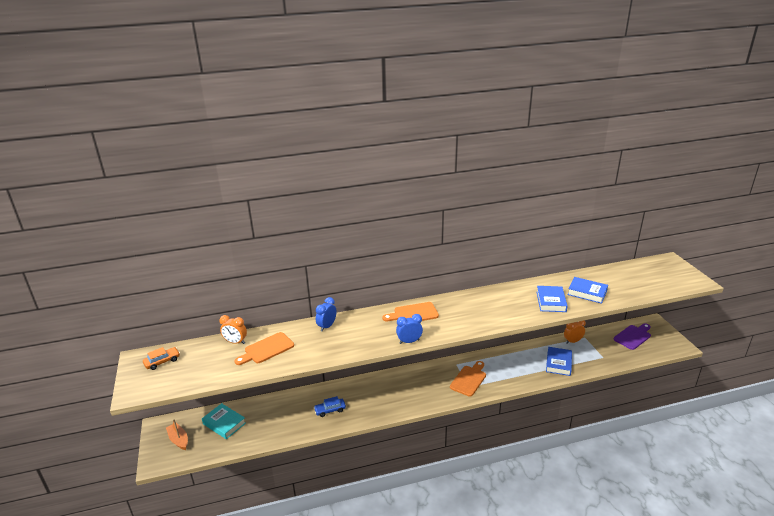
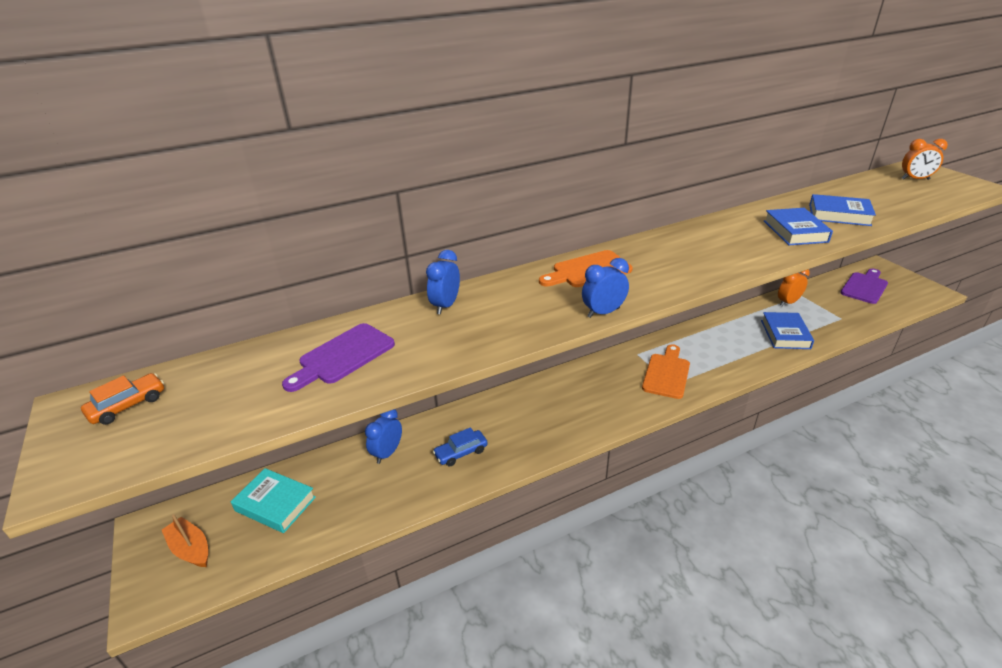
camera: 10 degrees left, 5 degrees up
orange clock [219,315,247,344] -> orange clock moved to [902,139,948,180]
orange cutting board [235,332,294,365] -> purple cutting board [282,323,395,392]
none -> blue clock [365,409,402,464]

